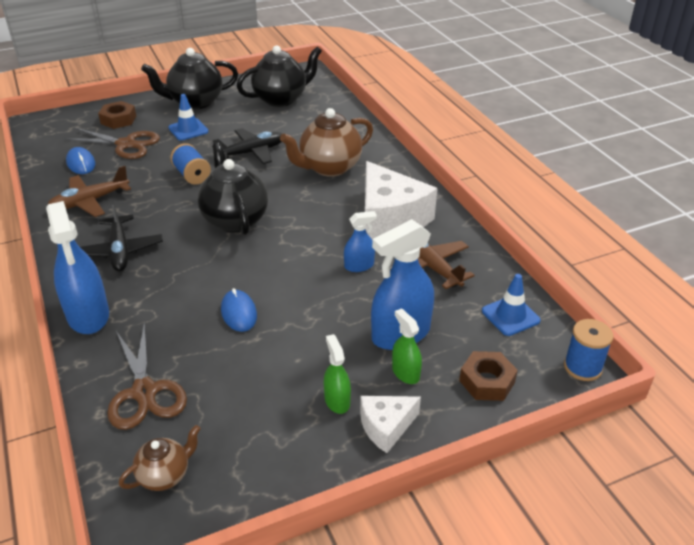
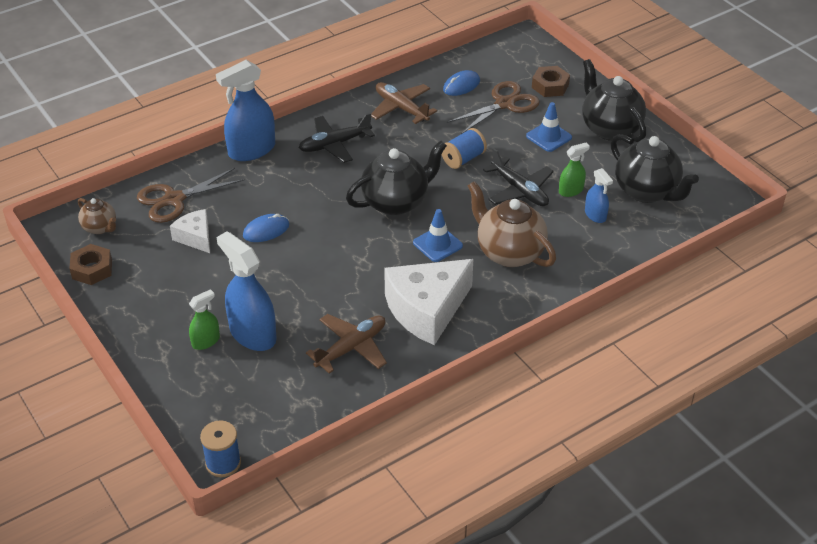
camera: 80 degrees right, 5 degrees up
brown scissors [63,128,160,159] -> brown scissors turned 135 degrees counterclockwise [447,81,540,134]
green spray bottle [324,334,351,414] -> green spray bottle moved to [559,142,590,197]
blue spray bottle [344,211,377,272] -> blue spray bottle moved to [585,168,613,223]
white cheese [360,396,421,453] -> white cheese moved to [170,209,210,253]
brown nut [459,351,518,401] -> brown nut moved to [69,244,112,285]
blue traffic cone [482,274,541,336] -> blue traffic cone moved to [413,209,463,262]

